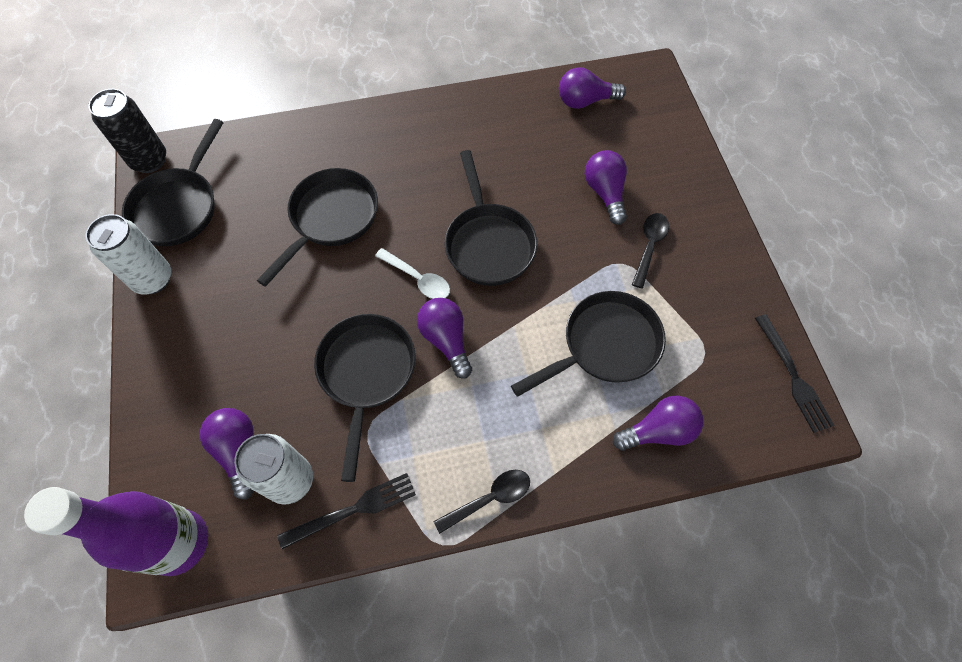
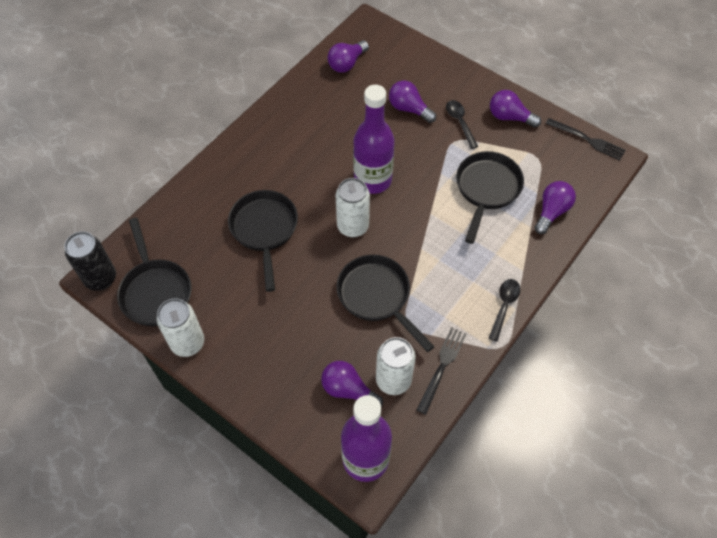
camera: 40 degrees left, 5 degrees down
white spoon [375,248,450,299] -> white can [336,178,370,238]
purple light bulb [417,298,472,379] -> purple light bulb moved to [490,90,541,128]
black pan [445,150,537,286] -> purple bottle [353,85,394,194]

